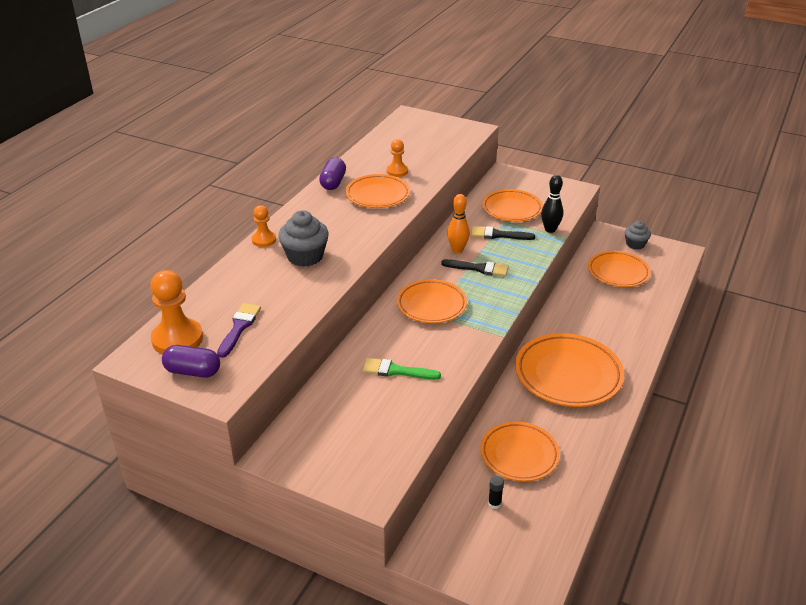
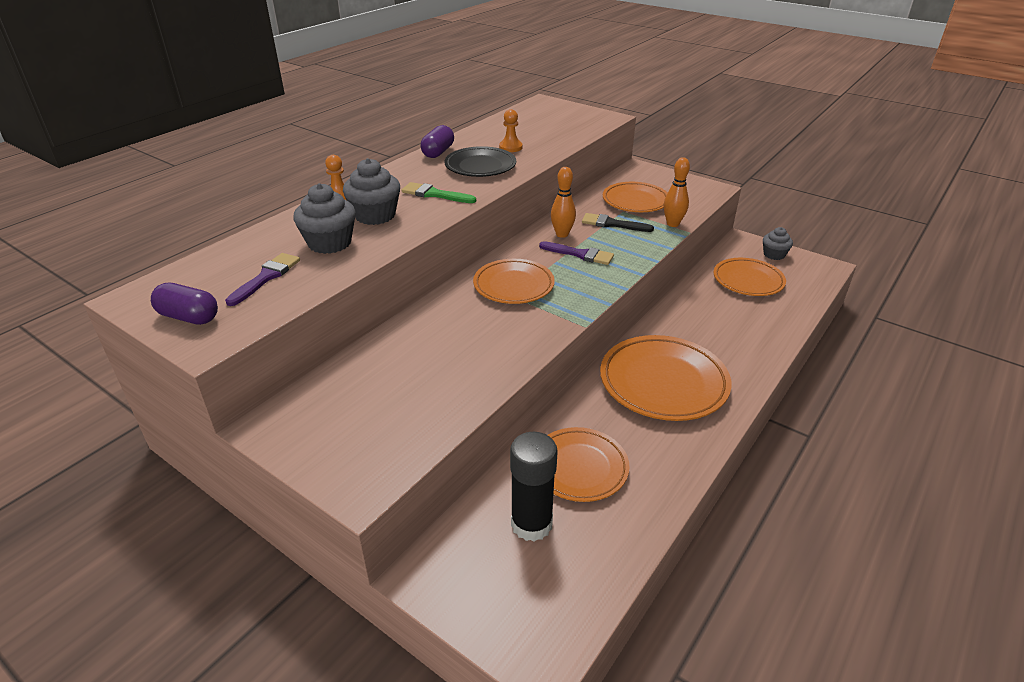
camera: 10 degrees right, 0 degrees up
orange pawn [150,270,203,354] -> none
orange plate [345,174,410,208] -> black plate [444,146,516,177]
green brush [363,358,441,380] -> green brush moved to [402,182,476,203]
black brush [441,259,509,277] -> purple brush [539,241,614,265]
black glue stick [488,475,504,509] -> black glue stick [510,432,558,542], size x2.48
black bowling pin [541,175,563,233] -> orange bowling pin [664,157,690,227]
none -> grey cupcake [294,183,356,254]

